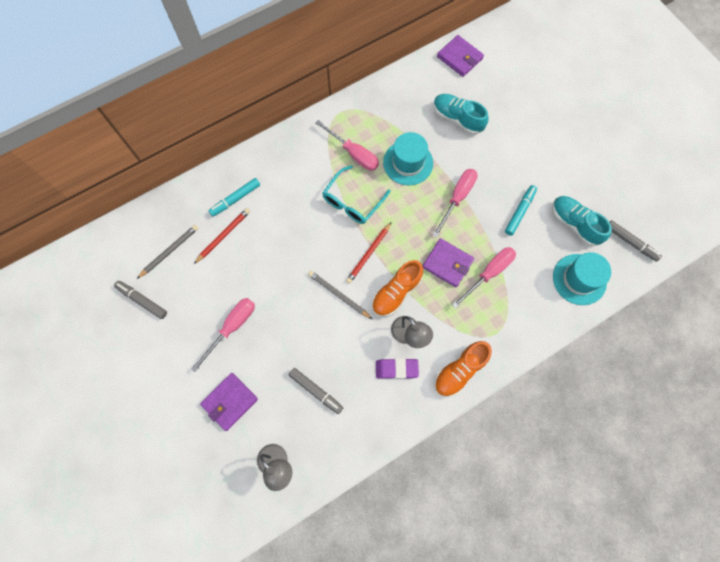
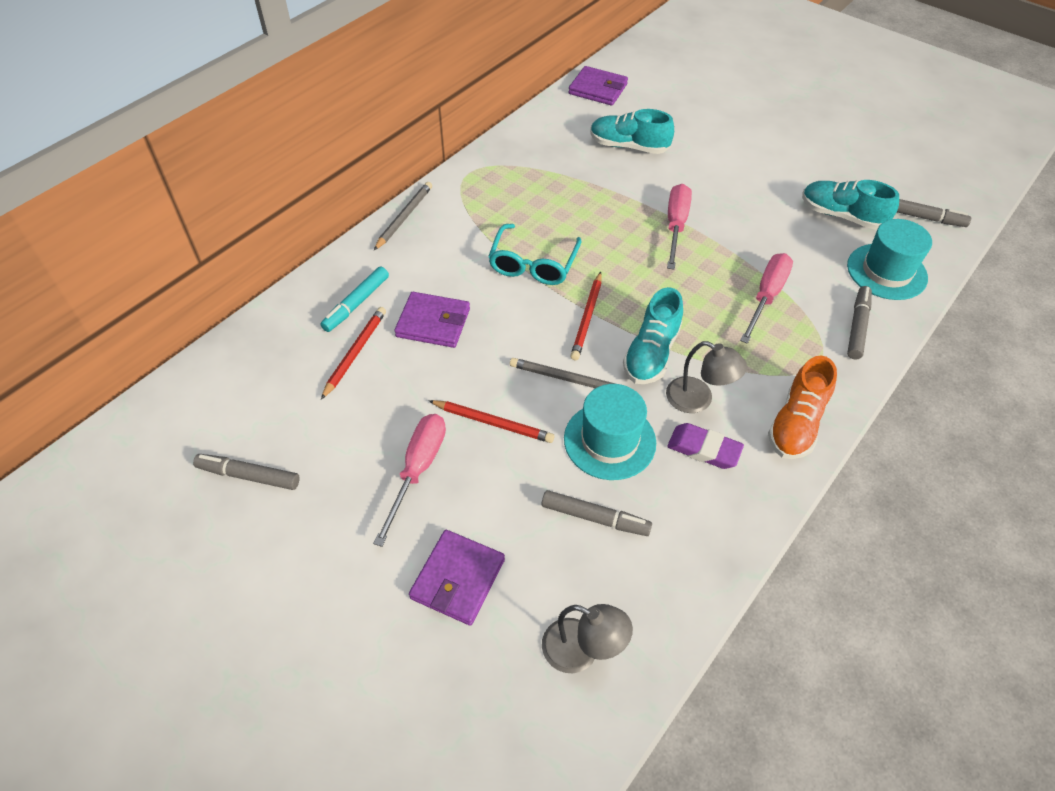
camera: 20 degrees left, 20 degrees down
grey pencil [137,225,199,279] -> grey pencil moved to [374,182,432,250]
pink screwdriver [315,120,379,171] -> none
orange shoe [372,260,423,317] -> turquoise shoe [623,287,683,384]
purple eraser [376,358,419,379] -> purple eraser turned 45 degrees clockwise [667,423,744,469]
turquoise hat [383,132,433,186] -> turquoise hat moved to [564,384,656,480]
purple wallet [423,238,474,288] -> purple wallet moved to [394,292,470,348]
turquoise marker [505,185,537,236] -> none
none -> red pencil [429,400,554,443]
none -> grey marker [847,286,872,360]

